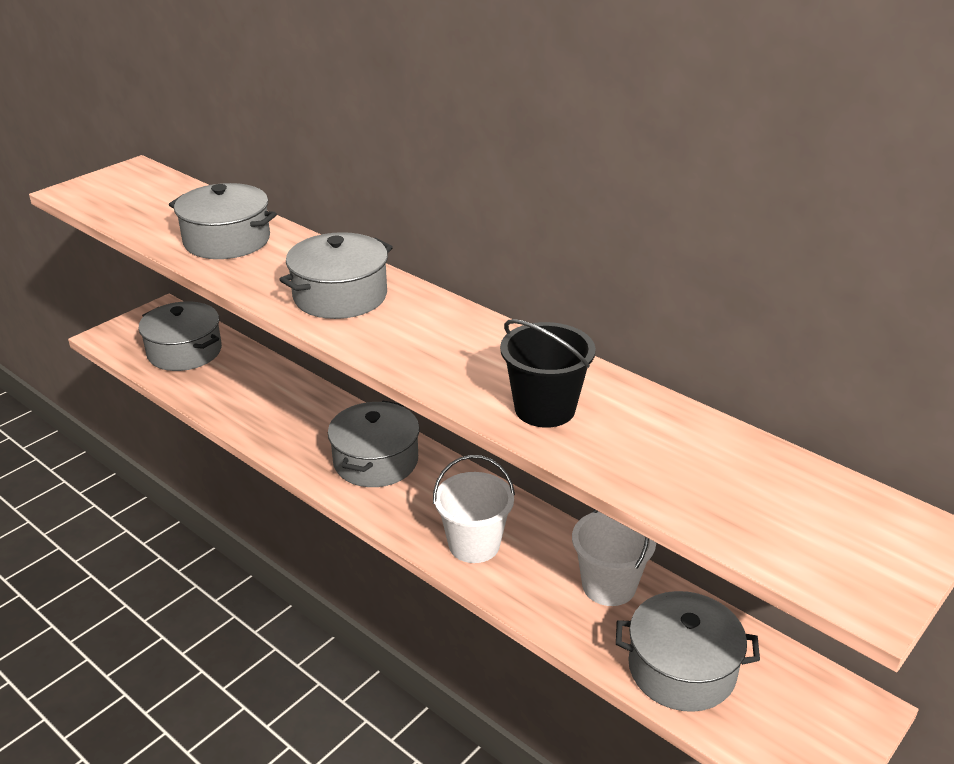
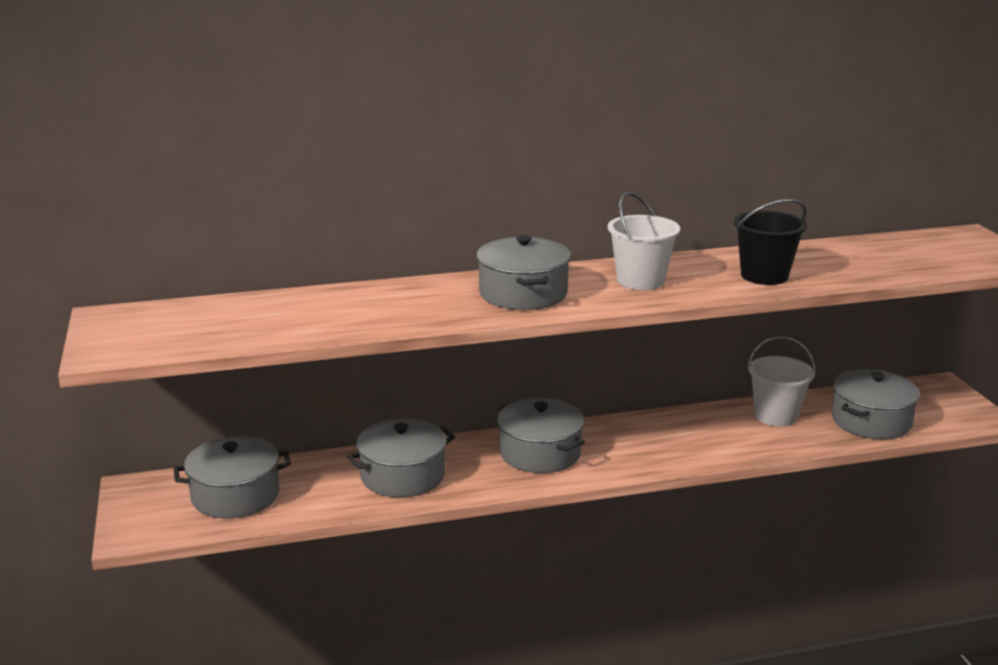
camera: 55 degrees left, 10 degrees down
grey pot [169,183,277,259] -> grey pot moved to [347,418,455,498]
white bucket [433,455,515,563] -> white bucket moved to [608,192,680,290]

